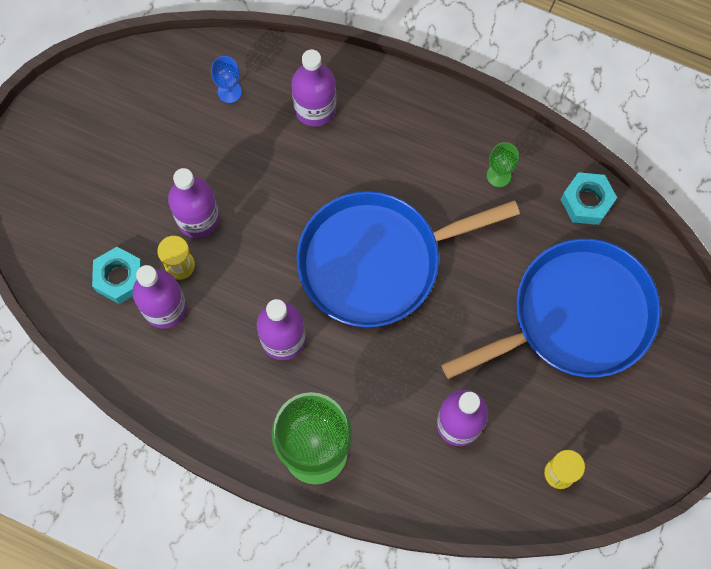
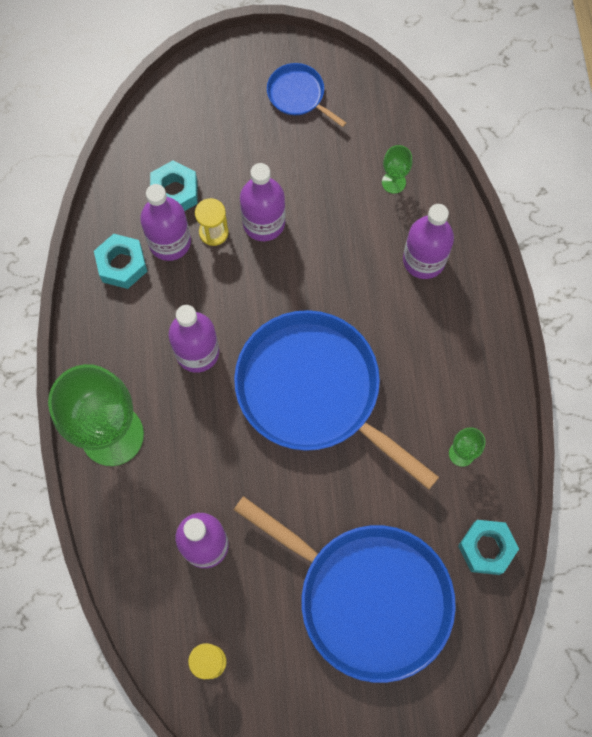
camera: 60 degrees right, 0 degrees up
blue goblet [211,56,242,103] -> green goblet [382,145,412,194]
none -> turquoise nut [94,234,147,289]
none -> blue pan [267,63,346,127]

